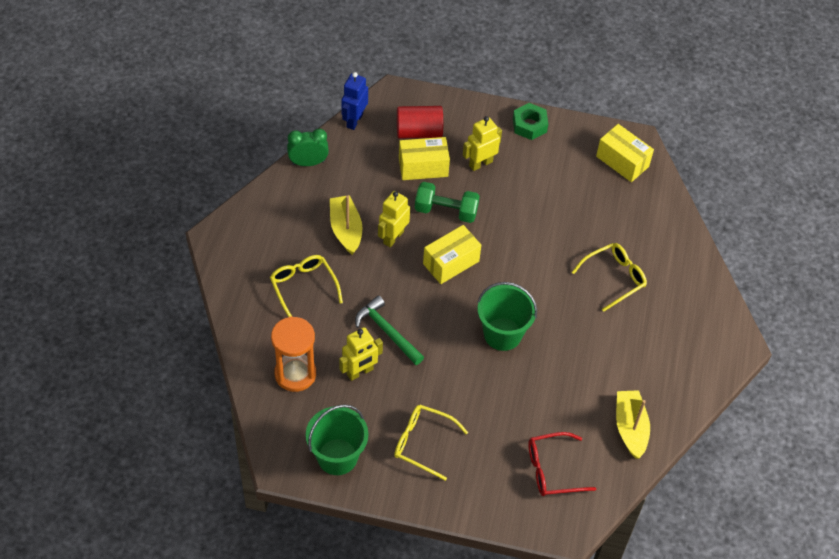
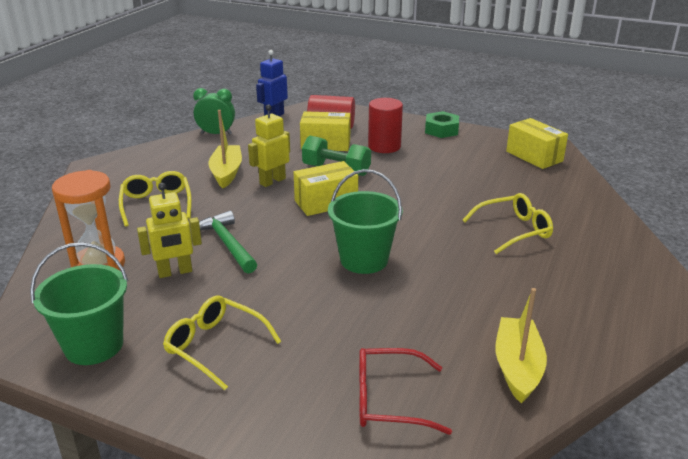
camera: 15 degrees right, 25 degrees down
yellow robot [463,116,502,171] -> red cylinder [368,98,403,153]

